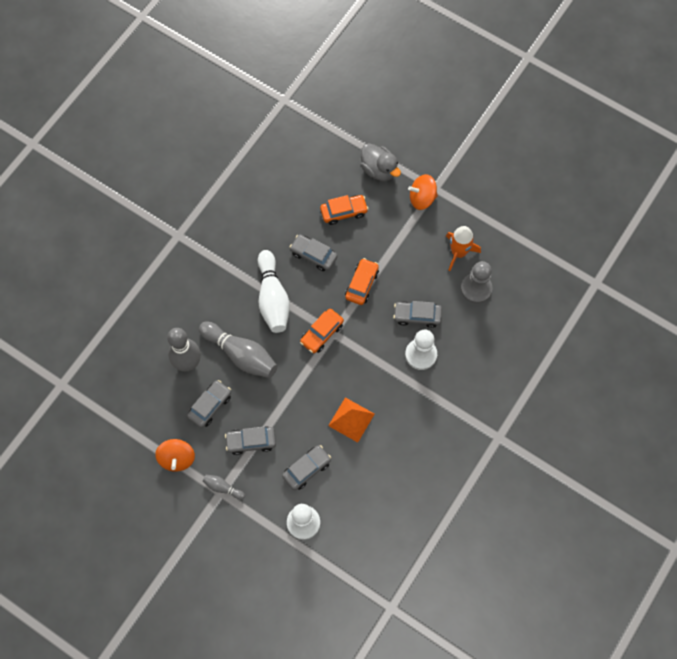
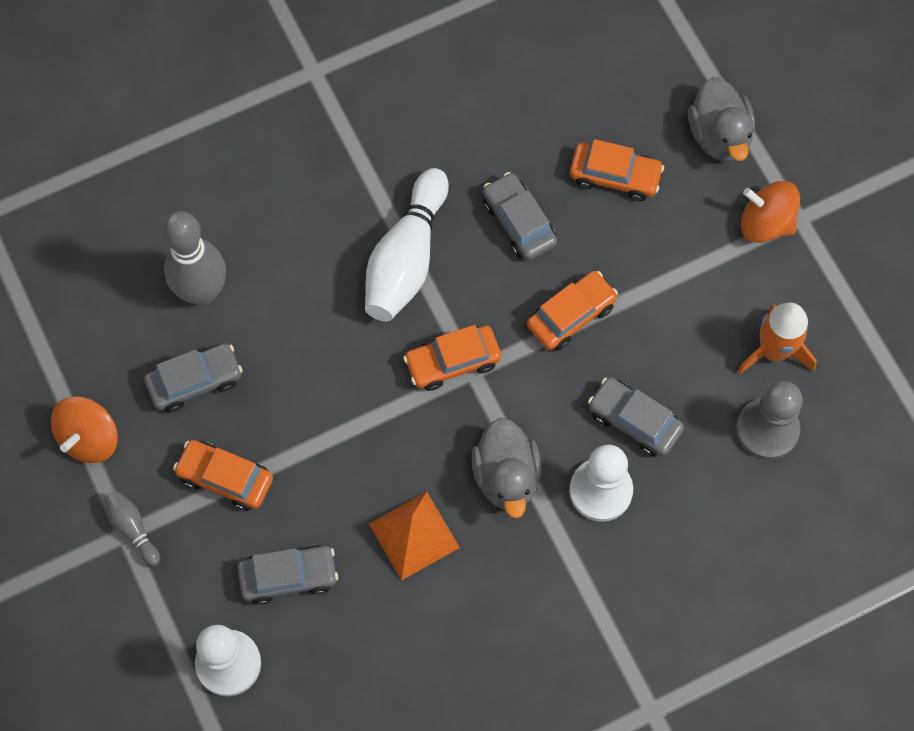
camera: 30 degrees right, 0 degrees up
grey bowling pin [199,321,278,378] -> none
grey car [225,426,276,455] -> orange car [173,440,273,511]
none -> grey duck [472,418,542,518]

